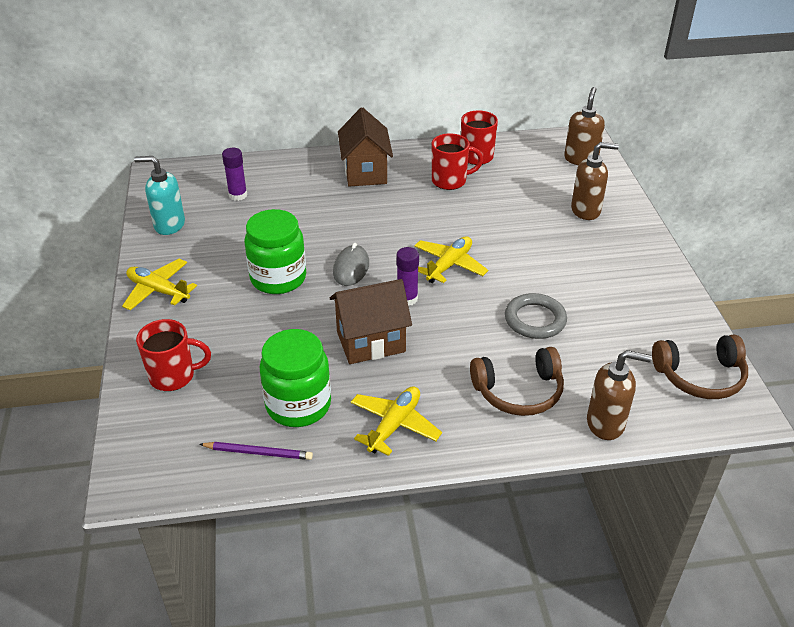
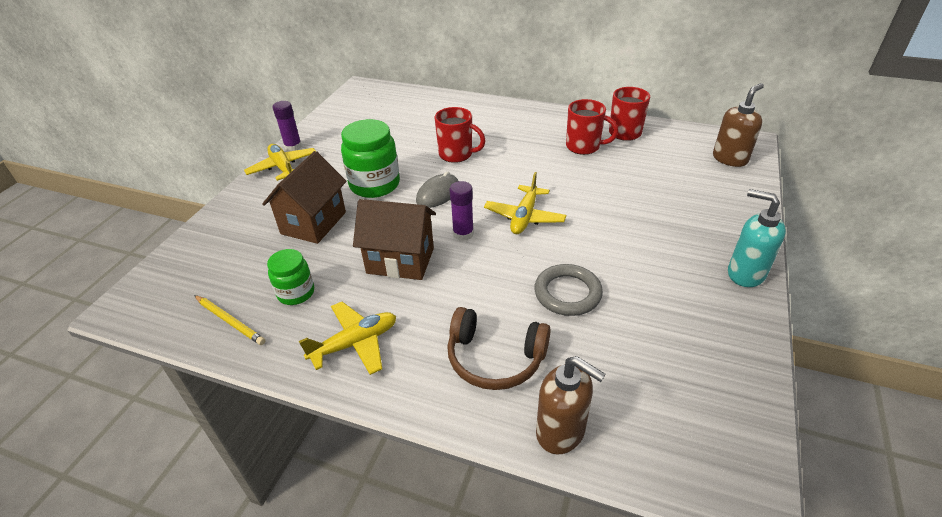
camera: 30 degrees right, 0 degrees up
turquoise soap dispenser [134,156,185,235] -> turquoise soap dispenser moved to [728,189,786,287]
red mug [136,319,211,391] -> red mug moved to [434,107,486,163]
purple pencil [199,442,313,460] -> yellow pencil [194,295,265,345]
purple glue stick [222,148,247,201] -> purple glue stick moved to [272,101,302,151]
green jar [260,329,331,427] -> green jar [267,249,314,305], size x0.60
brown house [338,107,393,187] -> brown house moved to [262,151,346,244]
yellow plane [414,236,488,283] -> yellow plane turned 135 degrees clockwise [484,172,566,234]
brown soap dispenser [571,142,619,220] -> none
brown headphones [652,334,748,399] -> none

